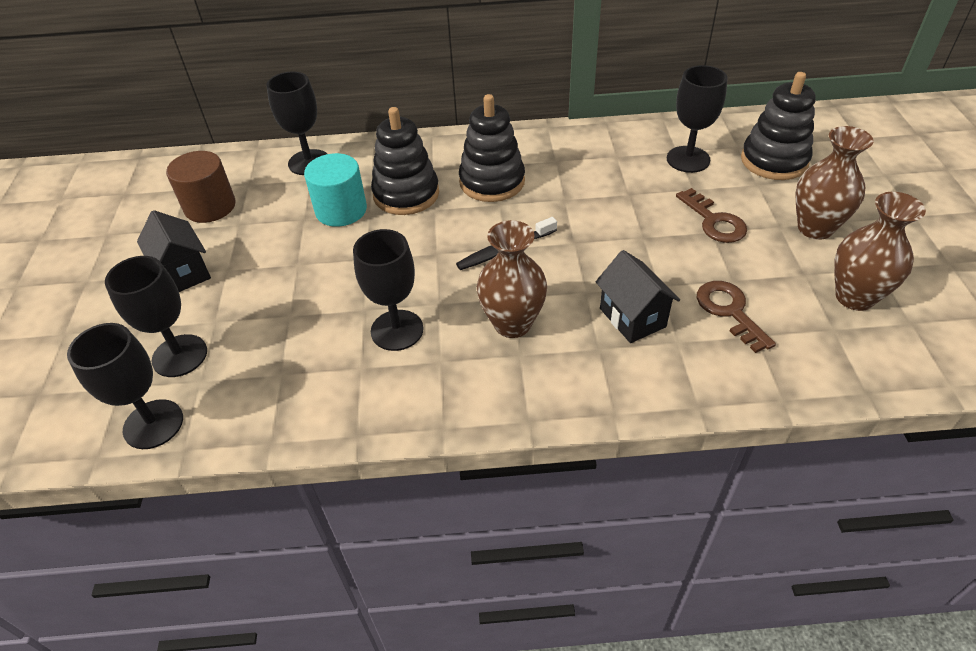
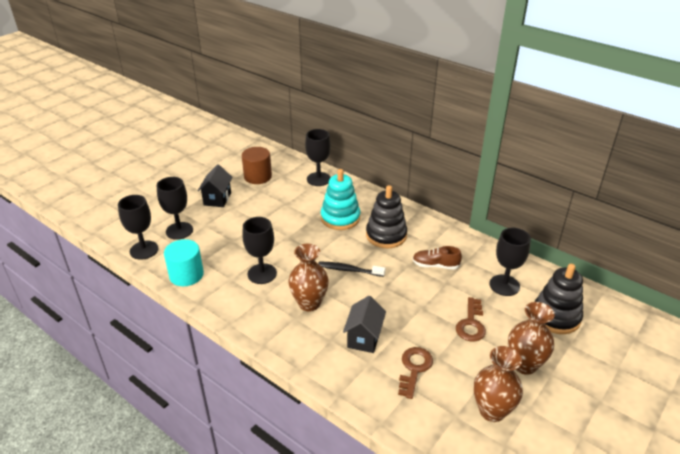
camera: 40 degrees right, 10 degrees down
turquoise cylinder [304,153,367,227] -> turquoise cylinder moved to [164,239,204,286]
black stacking toy [371,107,439,215] -> turquoise stacking toy [321,169,360,230]
none -> brown shoe [412,246,462,269]

